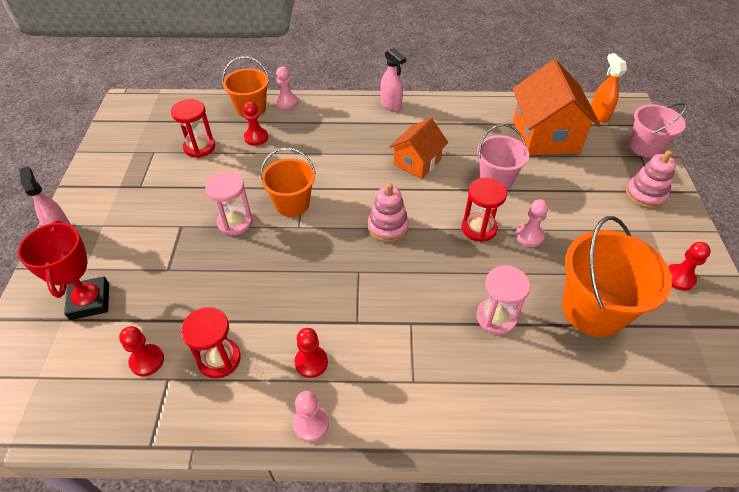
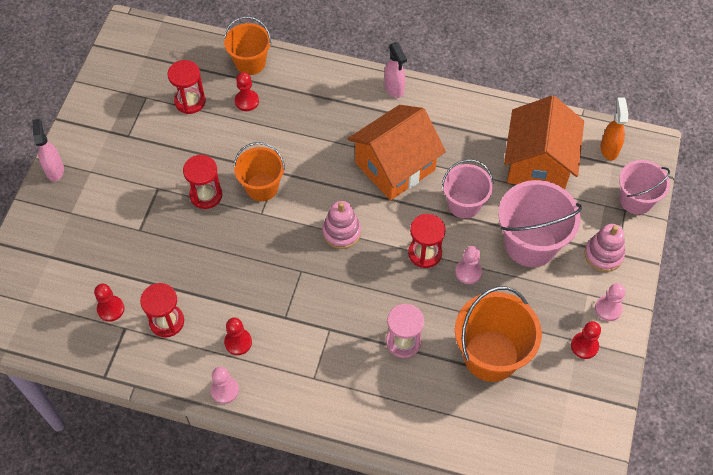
camera: 15 degrees right, 10 degrees up
red trophy [18,220,109,320] -> none
pink hourglass [205,172,253,235] -> red hourglass [183,155,222,209]
pink pawn [275,66,298,109] -> pink pawn moved to [595,283,625,321]
orange house [389,118,448,179] -> orange house [347,105,446,200], size x1.64
none -> pink bucket [498,180,582,267]

